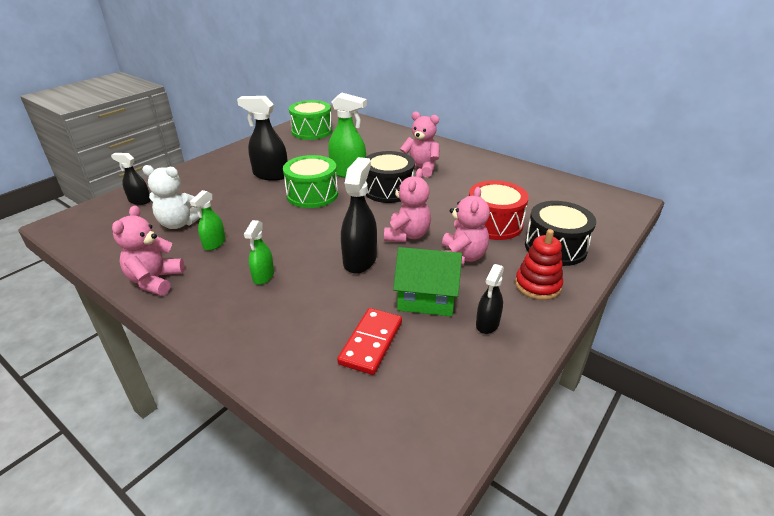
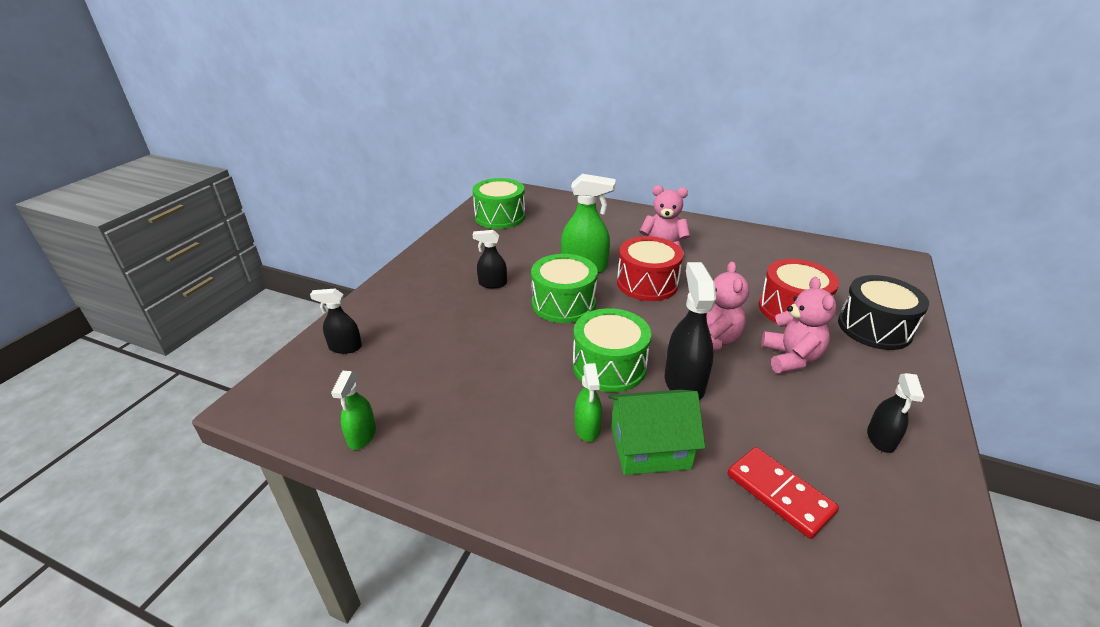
camera: 15 degrees left, 0 degrees up
pink teddy bear [112,205,184,296] -> none
white teddy bear [142,165,199,229] -> none
green spray bottle [190,190,226,251] -> green spray bottle moved to [331,371,376,450]
black spray bottle [237,96,288,181] -> black spray bottle [473,230,507,288], size x0.59
red domino [337,308,402,375] -> red domino turned 45 degrees counterclockwise [728,447,839,539]
black drum [365,151,415,203] -> red drum [617,236,683,301]
green house [393,247,462,316] -> green house moved to [608,390,705,475]
red stacking toy [515,229,563,300] -> none
none -> green drum [573,308,651,392]

